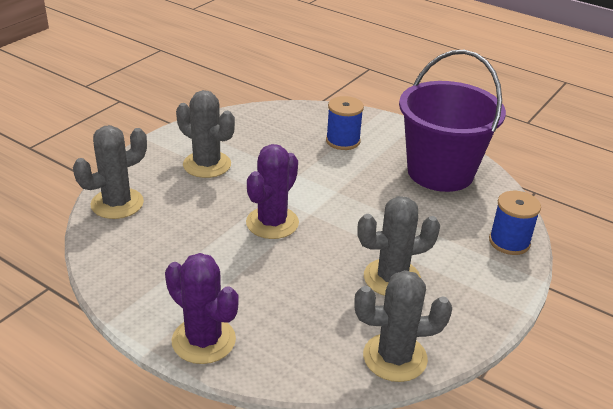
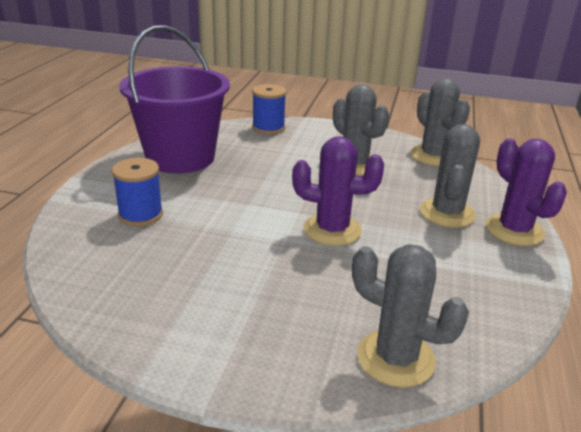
camera: 110 degrees left, 5 degrees down
purple cactus [165,253,239,364] -> purple cactus turned 45 degrees counterclockwise [485,138,567,246]
grey cactus [176,90,235,178] -> grey cactus moved to [420,124,480,228]

